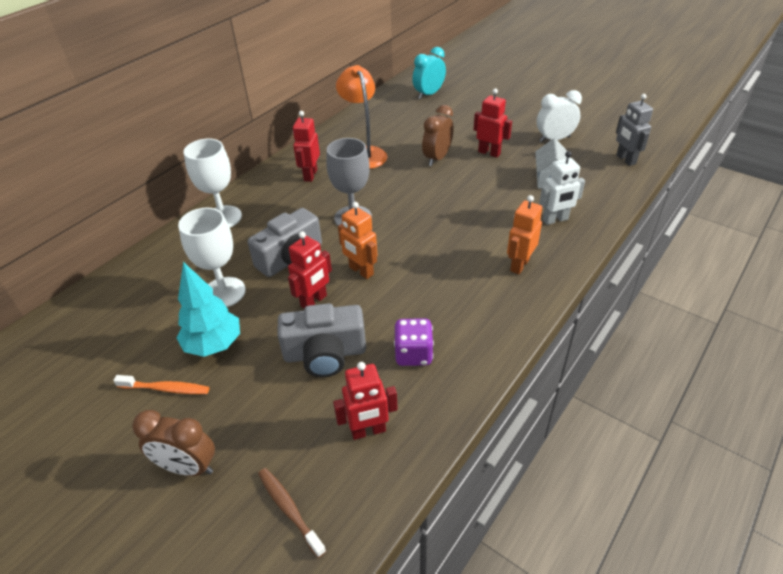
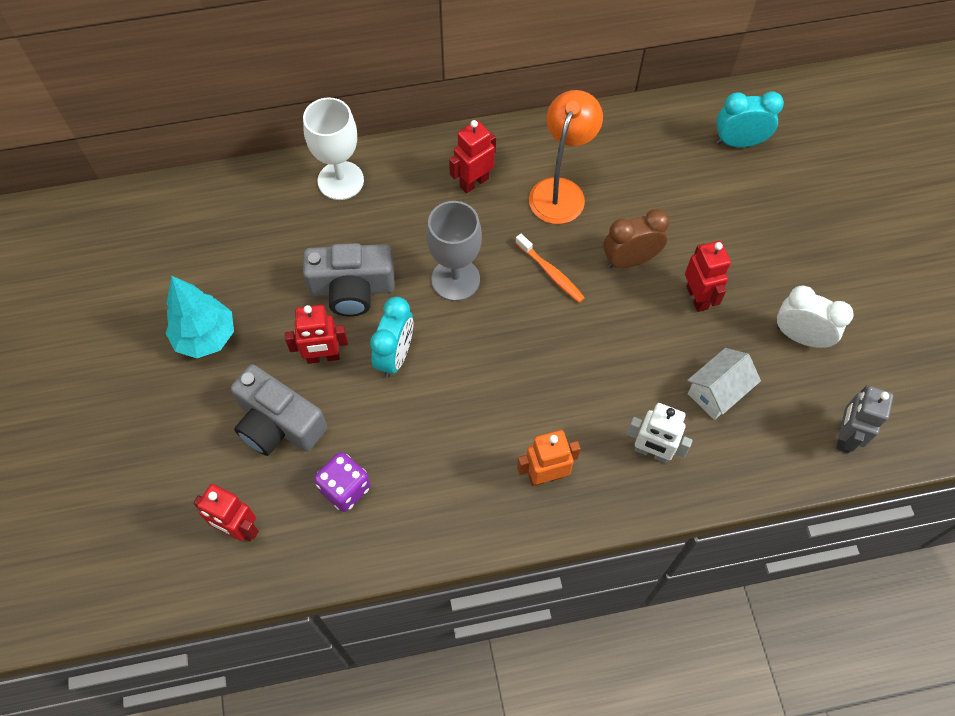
camera: 40 degrees right, 20 degrees up
orange toothbrush [113,375,209,394] -> orange toothbrush moved to [515,234,585,303]
brown clock [132,410,215,476] -> none
white goblet [178,208,246,307] -> none
brown toothbrush [258,468,326,558] -> none
orange robot [338,202,377,279] -> turquoise clock [370,297,413,377]

